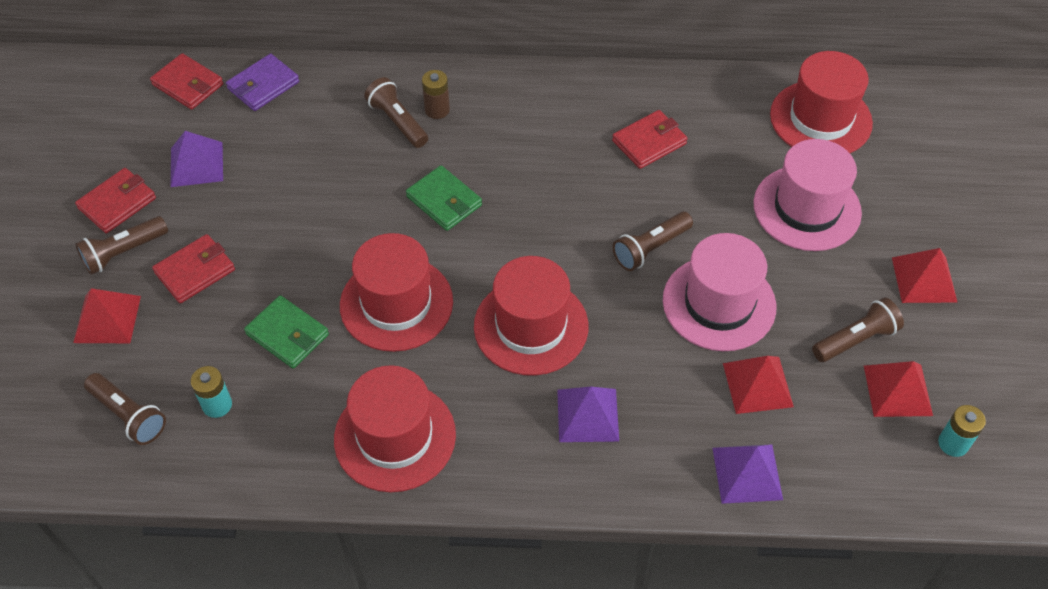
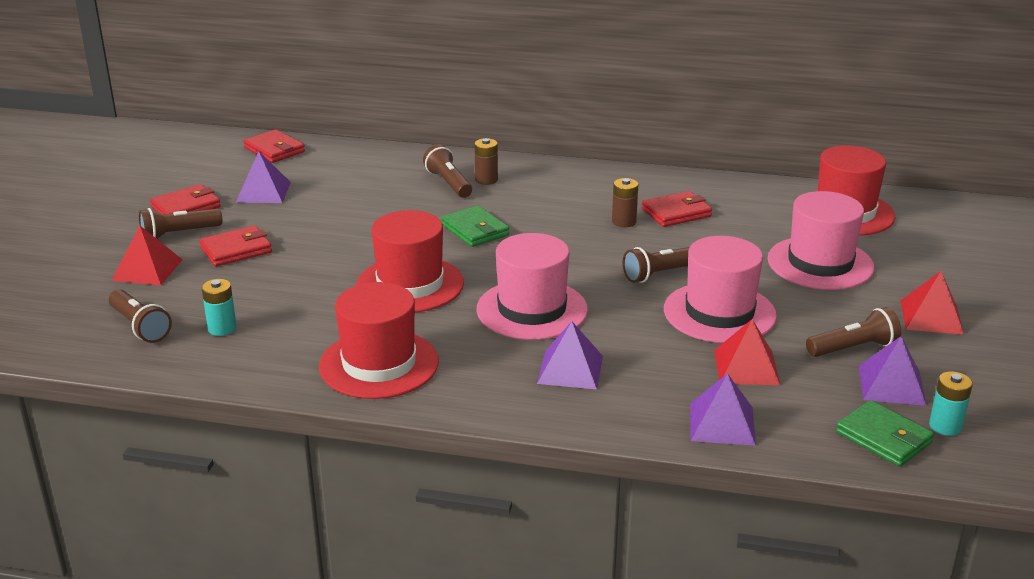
camera: 10 degrees right, 25 degrees down
purple wallet [226,54,299,111] -> none
green wallet [244,295,329,369] -> green wallet moved to [836,400,934,467]
red hat [474,256,588,376] -> pink hat [476,233,588,340]
red pyramid [864,361,933,417] -> purple pyramid [859,336,927,406]
none -> brown battery [612,178,638,227]

